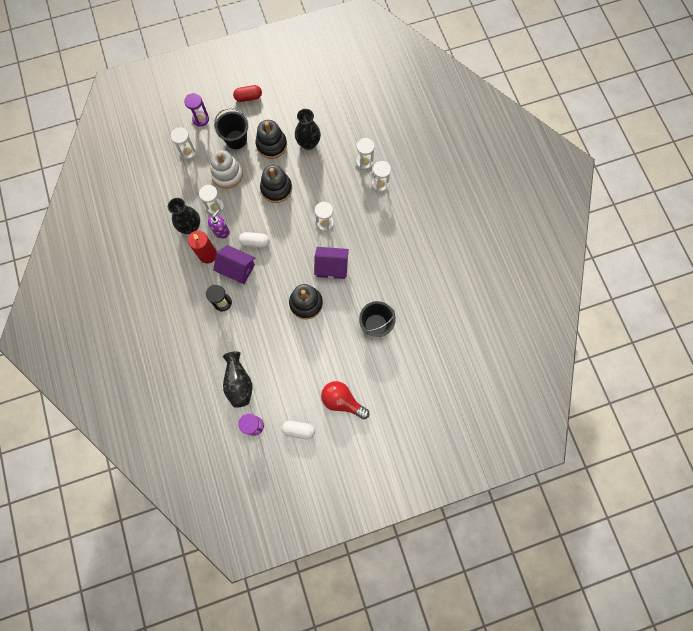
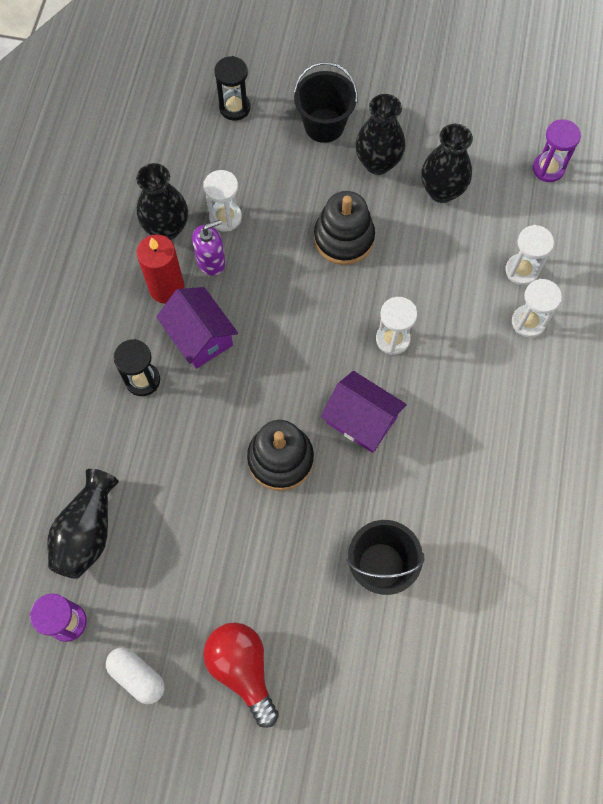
camera: 30 degrees right, 5 degrees down
white hourglass [171,127,197,160] -> black hourglass [214,56,251,121]
purple hourglass [184,93,209,127] -> purple hourglass moved to [533,119,581,182]
white stacking toy [210,150,243,189] -> none
red capsule [233,85,262,102] -> none
white capsule [239,232,270,248] -> none
black stacking toy [256,120,287,159] -> black vase [356,94,405,175]

